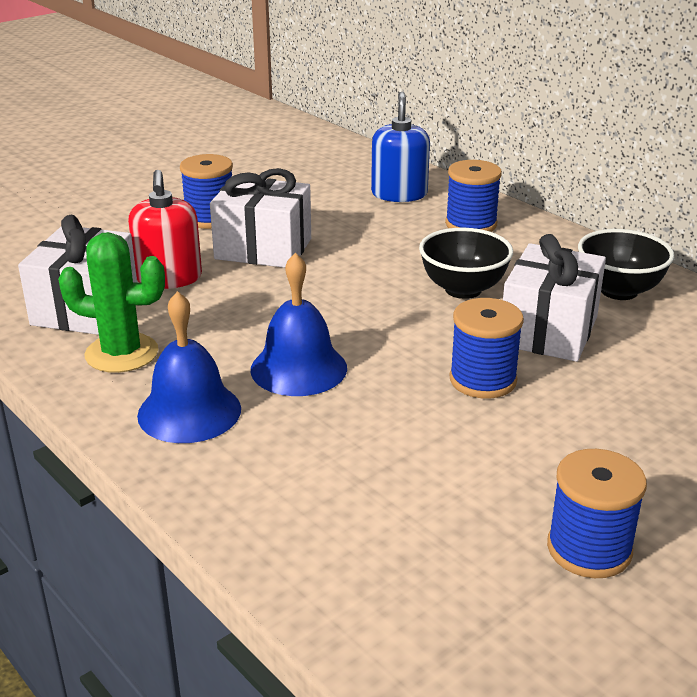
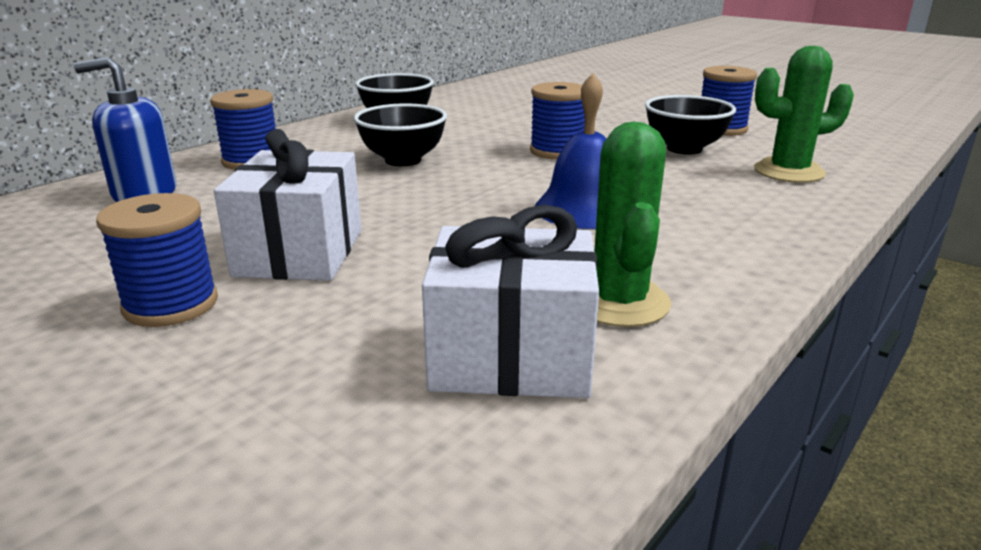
camera: 100 degrees left, 5 degrees down
red soap dispenser [128,170,202,289] -> none
blue bell [137,291,241,443] -> none
white gift [503,234,606,362] -> none
none -> black bowl [645,95,736,155]
none -> green cactus [754,46,854,183]

